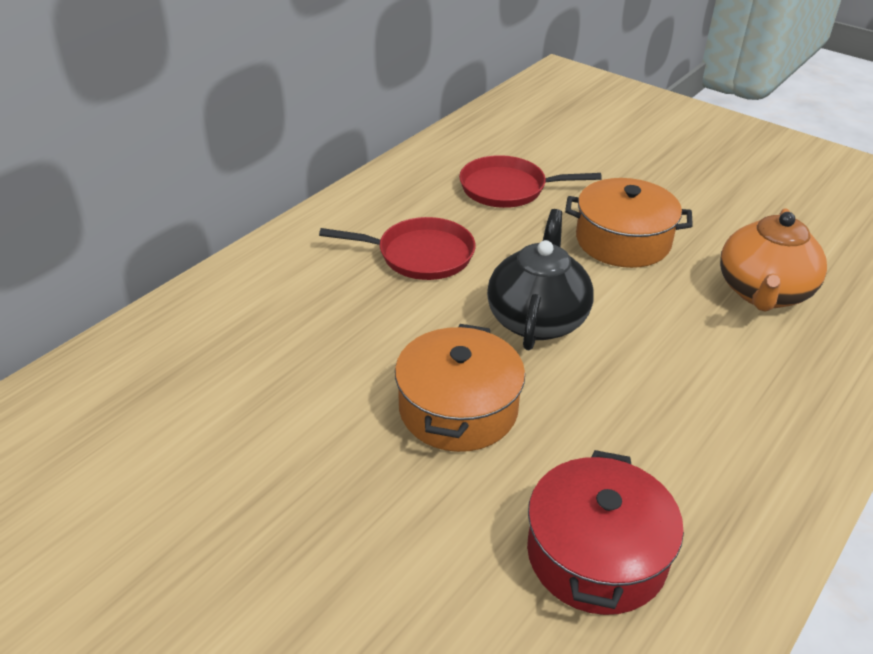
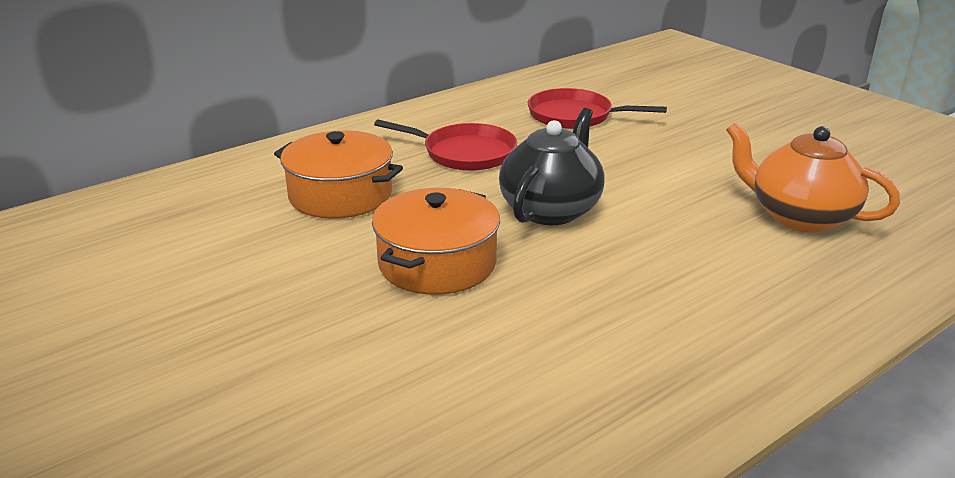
camera: 15 degrees right, 10 degrees down
red pot [527,450,684,615] -> none
orange pot [565,178,693,268] -> orange pot moved to [274,130,403,219]
orange teapot [720,208,827,312] -> orange teapot turned 90 degrees clockwise [726,122,900,233]

